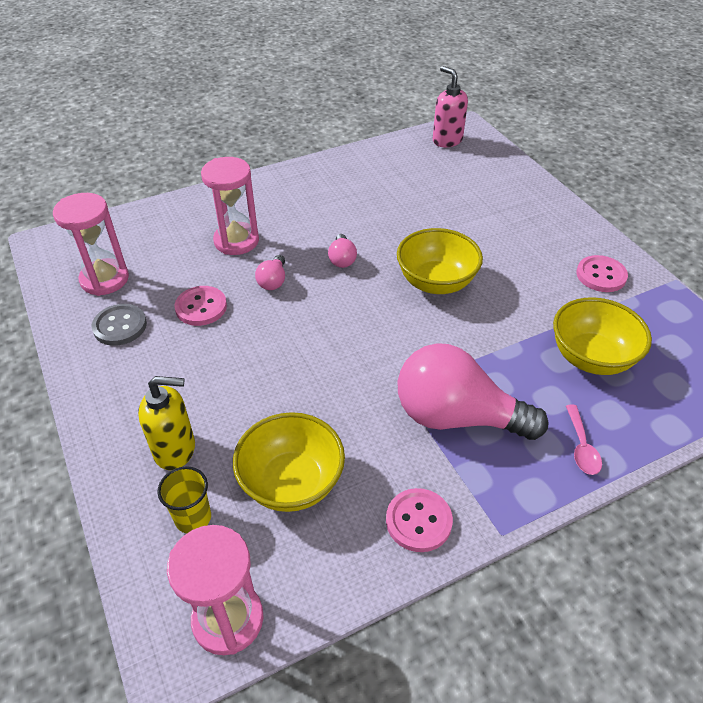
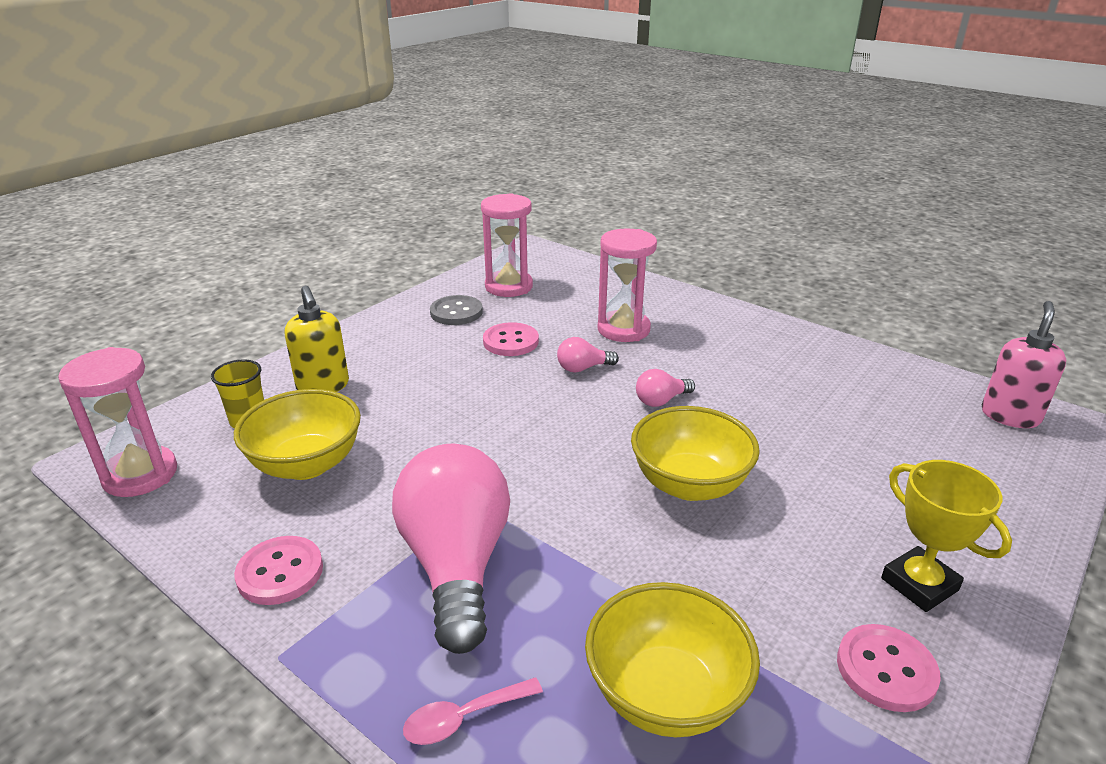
camera: 65 degrees right, 15 degrees down
none -> yellow trophy [881,460,1012,612]

